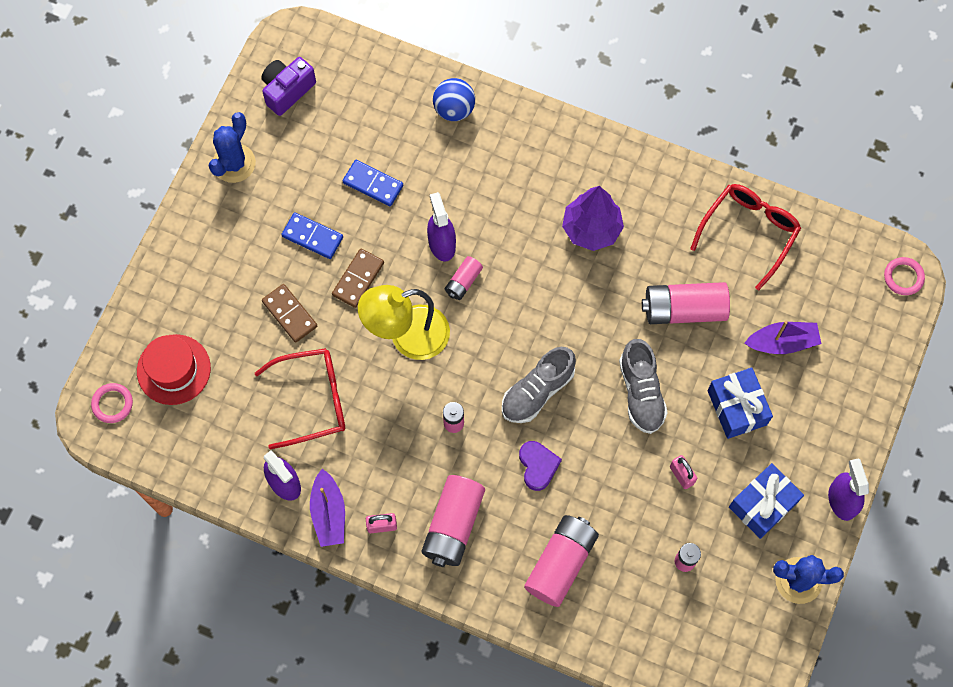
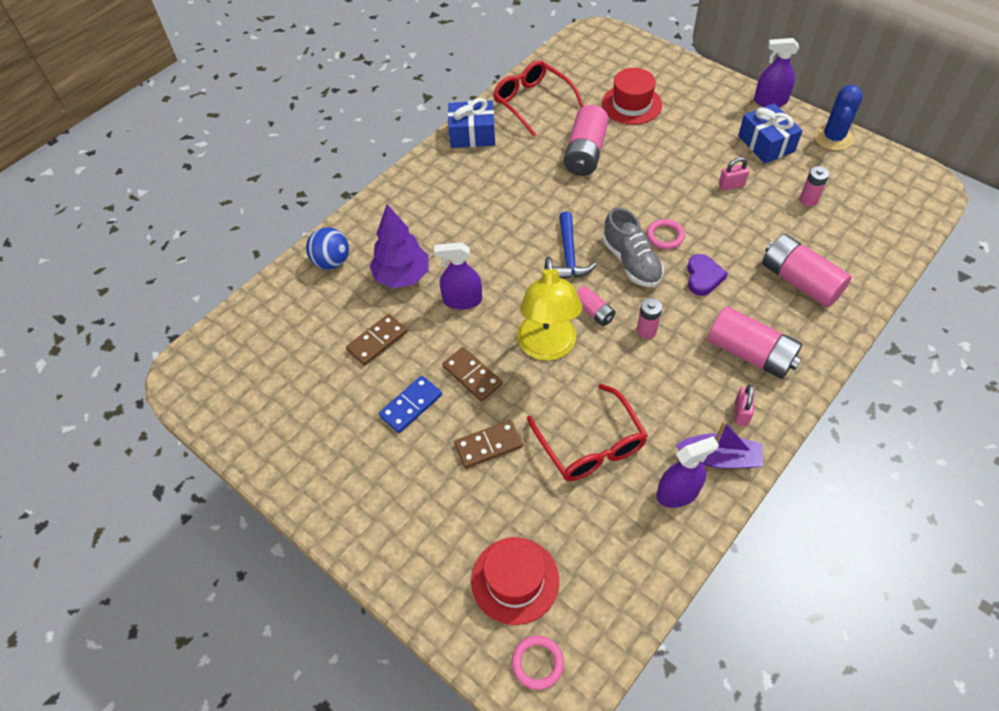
camera: 70 degrees left, 15 degrees down
blue cactus [209,112,256,183] -> none
red glasses [255,348,345,449] -> red glasses turned 150 degrees clockwise [527,384,648,481]
purple camera [261,57,316,116] -> none
blue domino [343,160,403,207] -> brown domino [346,314,407,366]
pink battery [445,256,483,300] -> pink battery moved to [577,286,616,326]
purple heart [519,441,562,491] -> purple heart turned 90 degrees clockwise [687,254,728,296]
purple tree [562,186,624,251] -> purple tree moved to [370,204,429,288]
grey shoe [619,339,668,434] -> none
blue gift [707,368,773,439] -> blue gift moved to [448,98,495,148]
purple boat [745,321,821,354] -> red hat [602,68,662,125]
pink ring [884,257,925,295] -> pink ring moved to [647,219,685,249]
none -> blue hammer [553,211,597,279]

